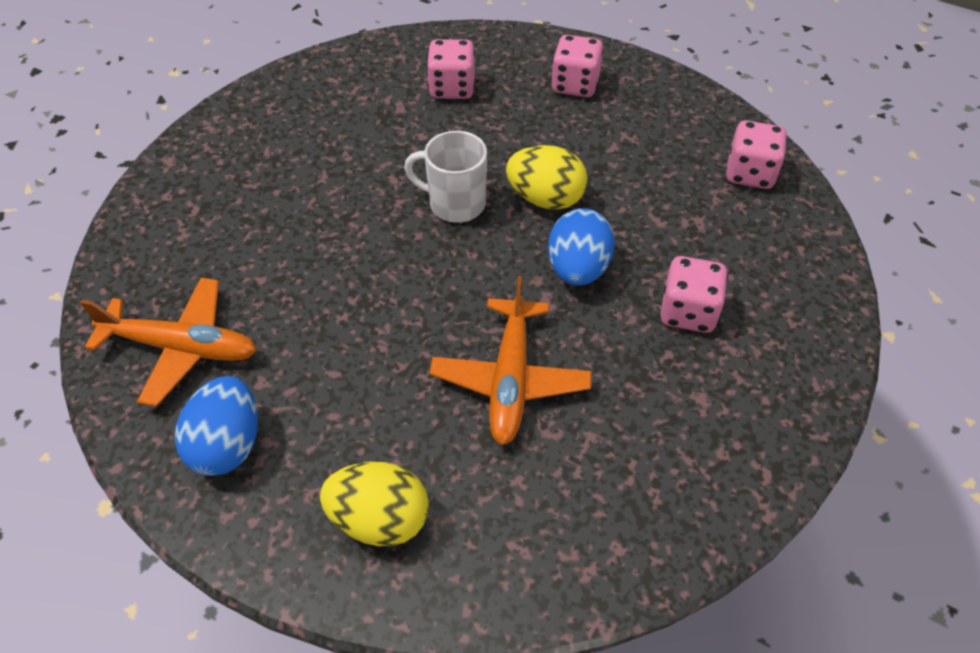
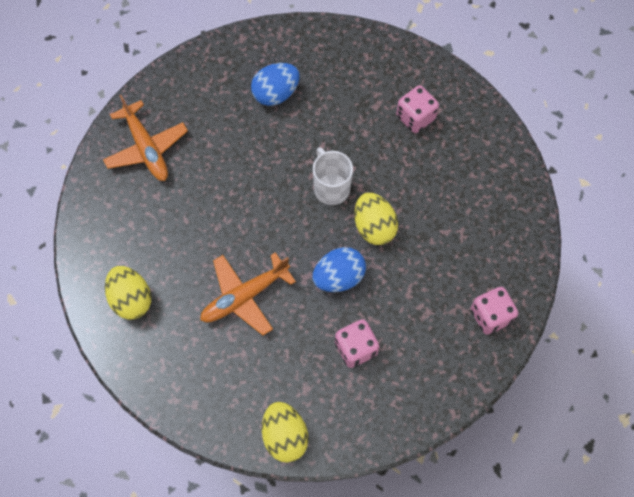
camera: 50 degrees right, 15 degrees up
blue egg [175,376,258,476] -> blue egg moved to [251,63,300,106]
pink dice [551,35,604,97] -> none
none -> yellow egg [262,402,309,463]

